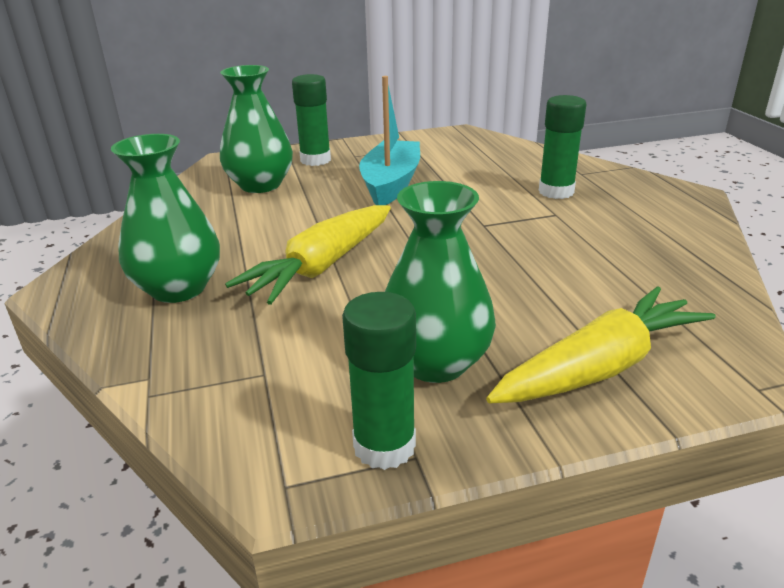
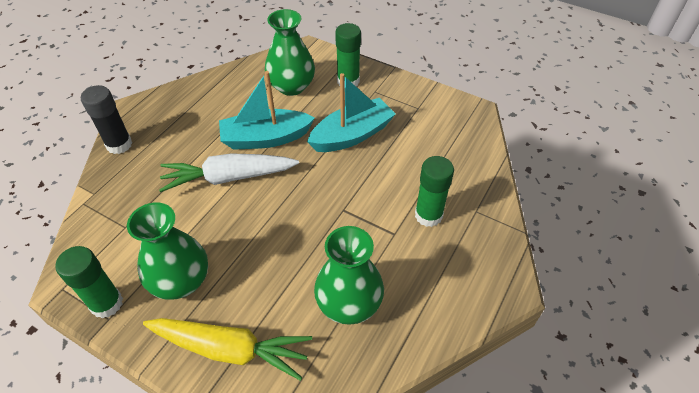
camera: 45 degrees right, 20 degrees up
green vase [111,134,220,303] -> green vase moved to [314,226,384,325]
yellow carrot [225,205,391,305] -> white carrot [159,154,299,192]
none -> black glue stick [81,85,132,154]
none -> turquoise boat [219,71,315,150]

